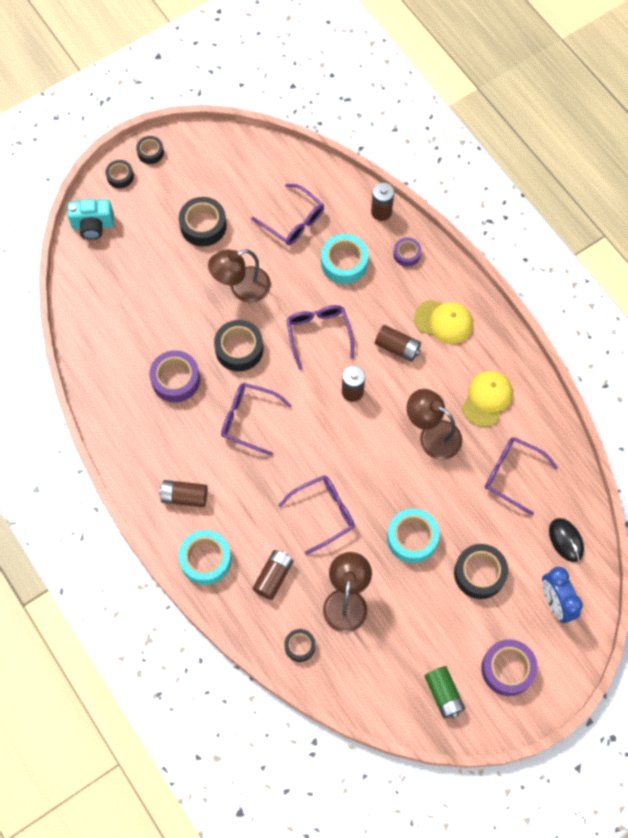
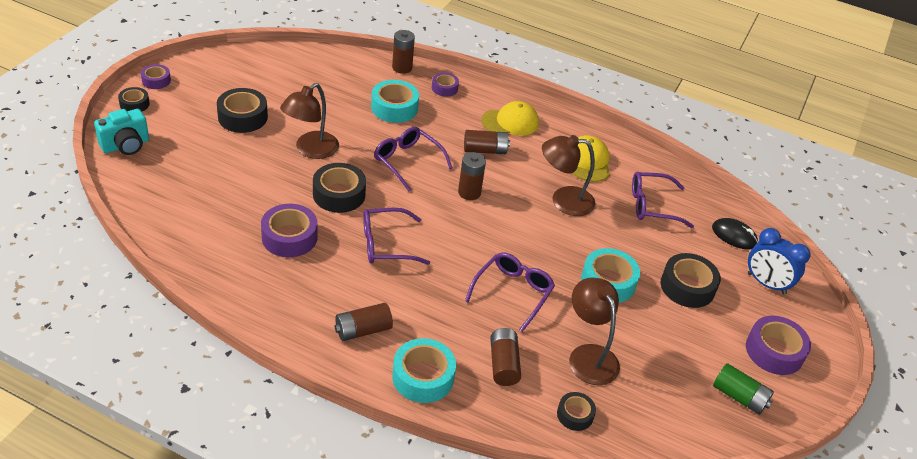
camera: 35 degrees left, 25 degrees down
black tape [136,136,164,164] -> purple tape [141,64,171,89]
purple glasses [251,184,324,245] -> none

